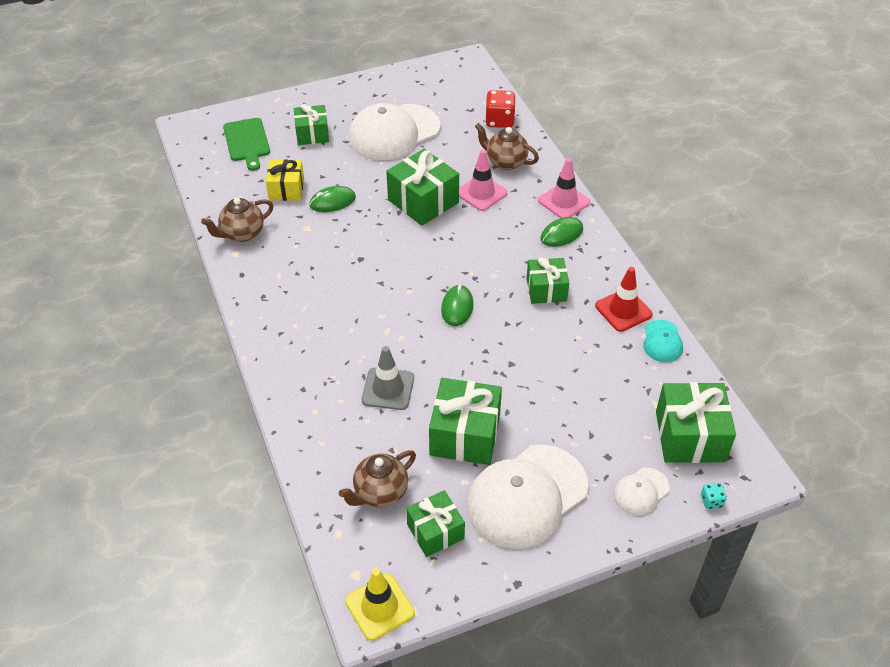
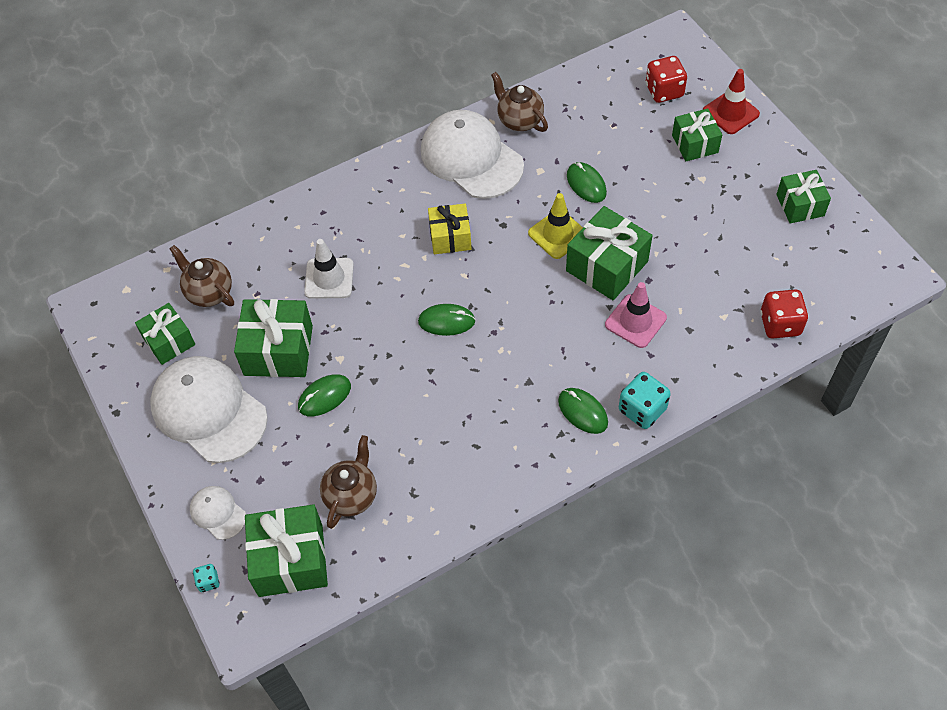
camera: 85 degrees right, 10 degrees up
green cutting board [223,118,270,171] -> red dice [646,56,687,103]
yellow gift [266,159,304,201] -> yellow gift moved to [428,203,472,254]
yellow traffic cone [345,568,415,641] -> yellow traffic cone moved to [528,193,583,259]
white cap [348,103,441,161] -> white cap moved to [421,110,524,199]
grey traffic cone [362,346,414,410] -> white traffic cone [304,239,354,299]
brown teapot [475,123,539,170] -> brown teapot moved to [320,435,377,529]
green gift [527,257,569,304] -> green gift moved to [776,170,831,224]
pink traffic cone [538,158,590,218] -> turquoise dice [619,372,671,429]
red traffic cone [595,267,653,332] -> red traffic cone moved to [703,69,760,134]
turquoise cap [643,320,683,362] -> none
none -> green mouse [298,375,351,416]

